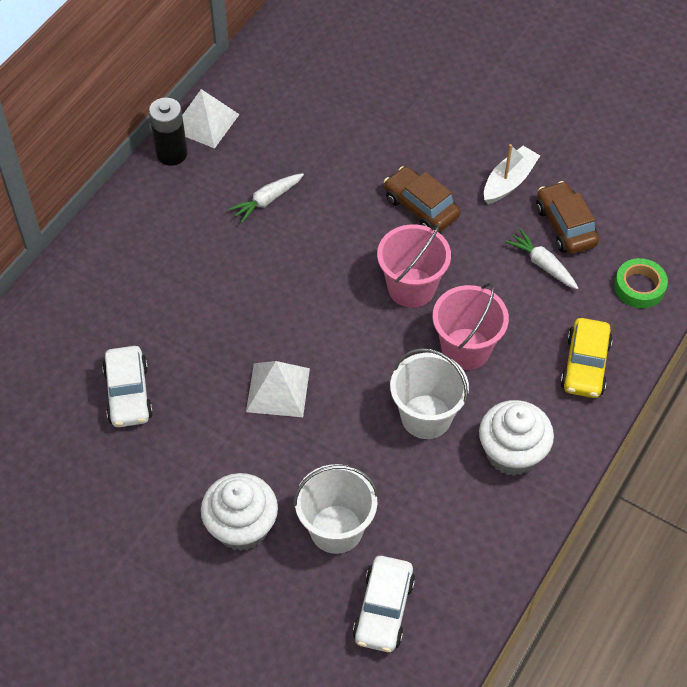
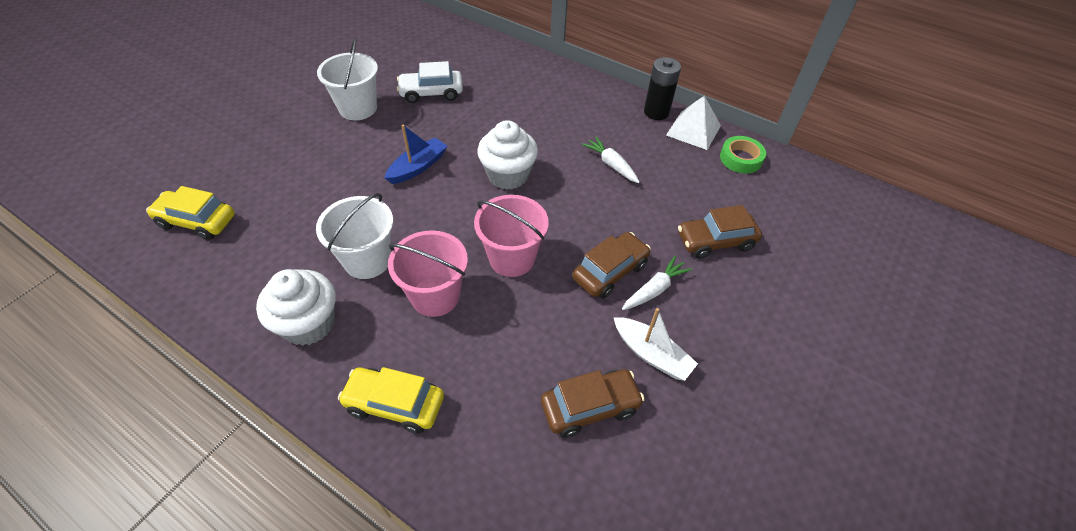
camera: 90 degrees right, 5 degrees down
white cupcake [201,473,278,551] -> white cupcake moved to [477,120,538,190]
white pyramid [246,361,310,417] -> blue boat [385,125,447,184]
white bucket [293,464,379,554] -> white bucket moved to [317,38,378,120]
white car [353,556,415,652] -> yellow car [146,186,235,240]
white carrot [505,229,578,289] -> white carrot moved to [622,256,692,310]
green tape [614,258,668,308] -> green tape moved to [720,136,766,173]
none -> brown car [678,205,762,259]

